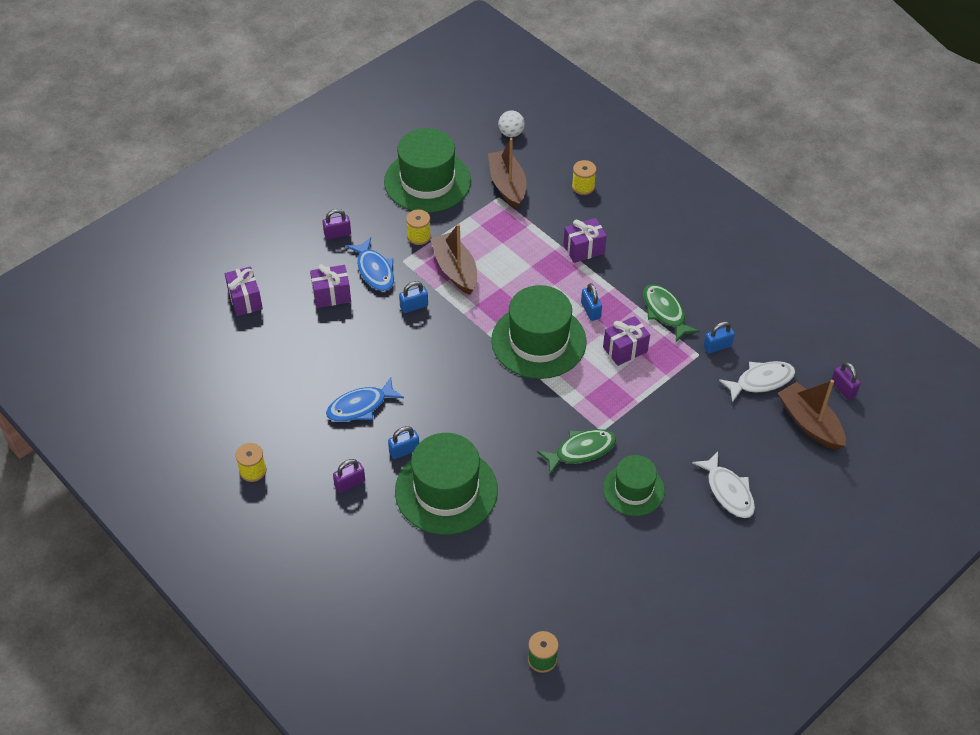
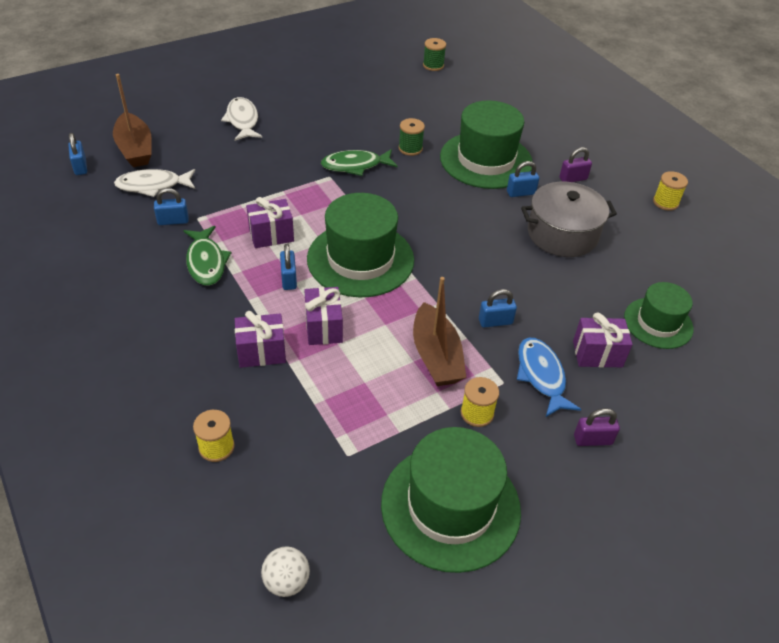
camera: 170 degrees left, 5 degrees down
purple gift [225,266,263,316] -> purple gift moved to [304,287,343,345]
blue fish [326,377,404,422] -> grey pot [521,182,617,257]
brown boat [488,138,526,209] -> none
green hat [603,455,665,516] -> green hat moved to [624,282,694,349]
purple padlock [831,362,861,400] -> blue padlock [68,133,87,175]
none -> green spool [398,118,425,156]

